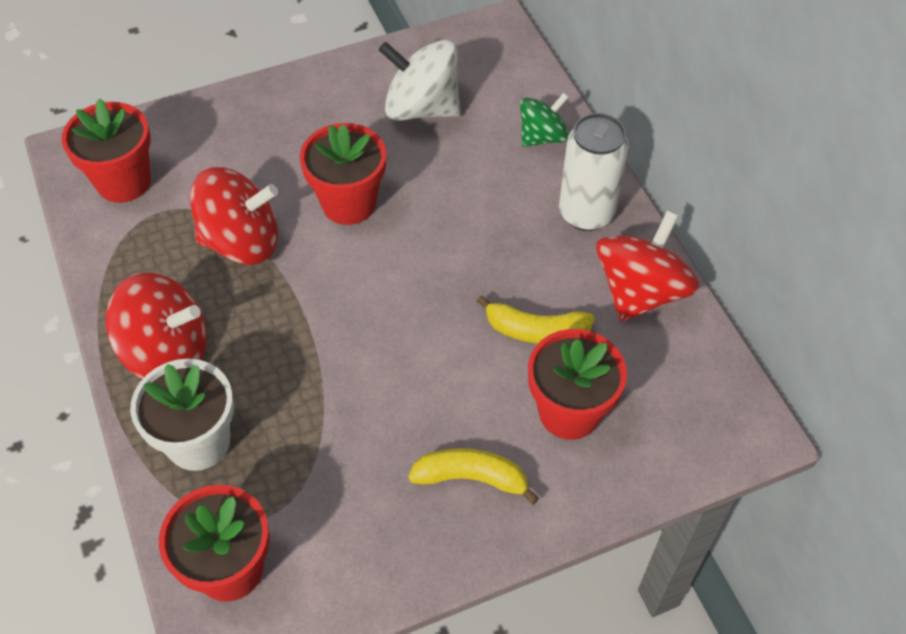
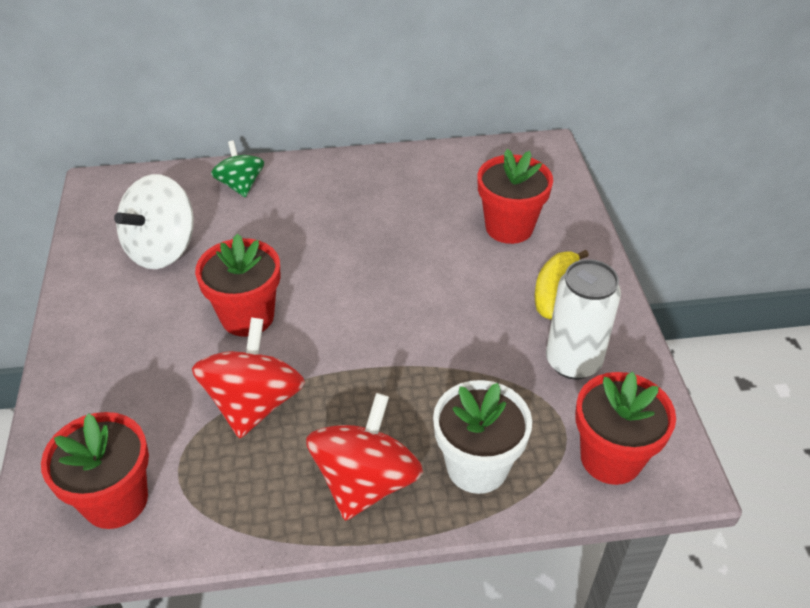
camera: 75 degrees left, 10 degrees down
yellow banana [477,295,595,344] -> none
white can [559,113,629,231] -> white can moved to [546,259,621,379]
red spinning top [596,211,699,322] -> none

